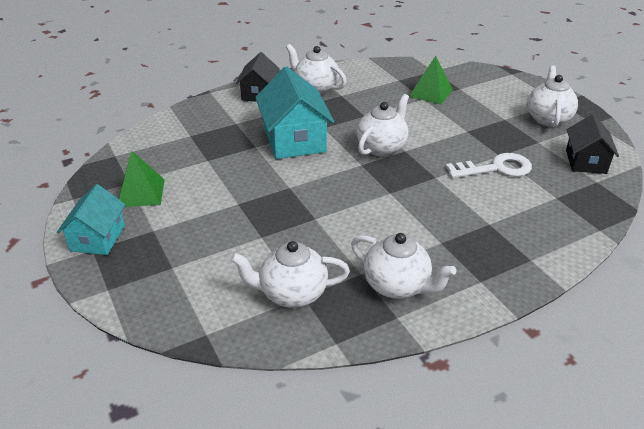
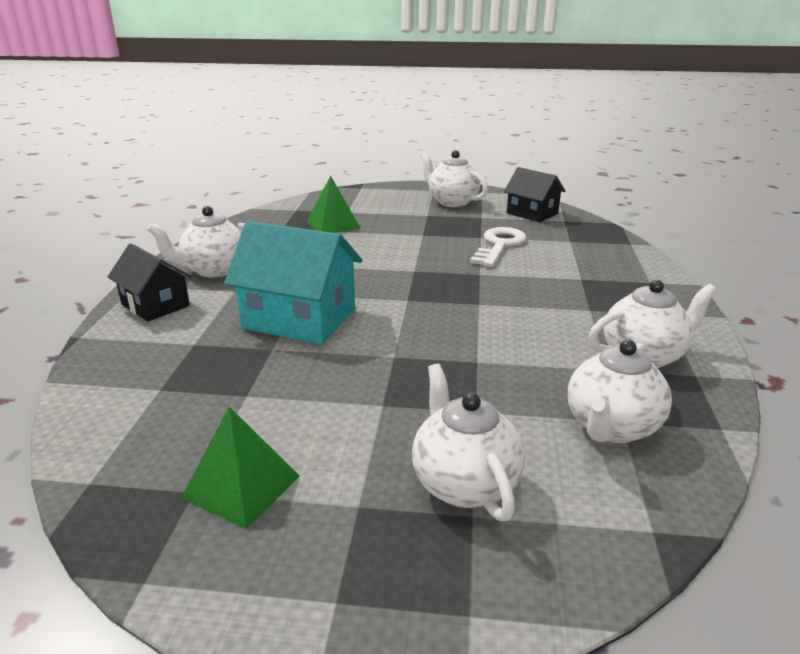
camera: 55 degrees left, 10 degrees down
turquoise house [57,184,126,255] -> none
white teapot [357,94,409,156] -> white teapot moved to [412,363,525,521]

